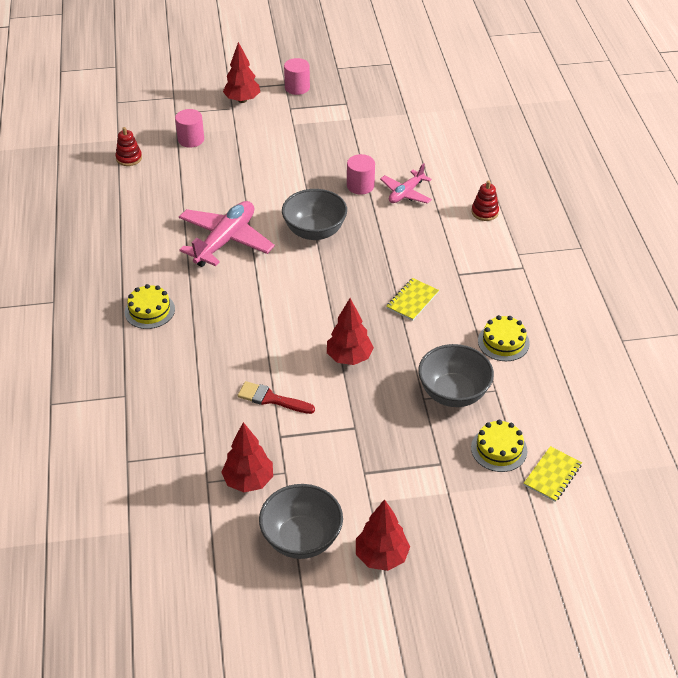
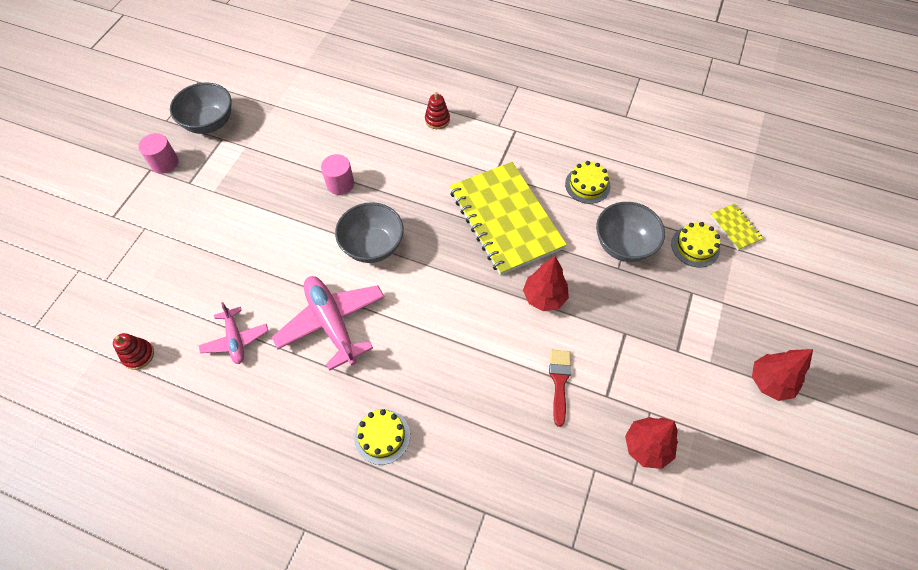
camera: 60 degrees left, 15 degrees up
pink cylinder [175,109,204,148] -> none
red tree [223,42,260,103] -> none
red brush [237,381,315,414] -> red brush turned 135 degrees clockwise [549,350,571,427]
grey bowl [259,484,343,559] -> grey bowl moved to [170,83,232,134]
pink plane [380,163,432,204] -> pink plane moved to [199,302,268,364]
yellow notebook [386,278,439,321] -> yellow notebook [450,162,567,276], size x2.44

